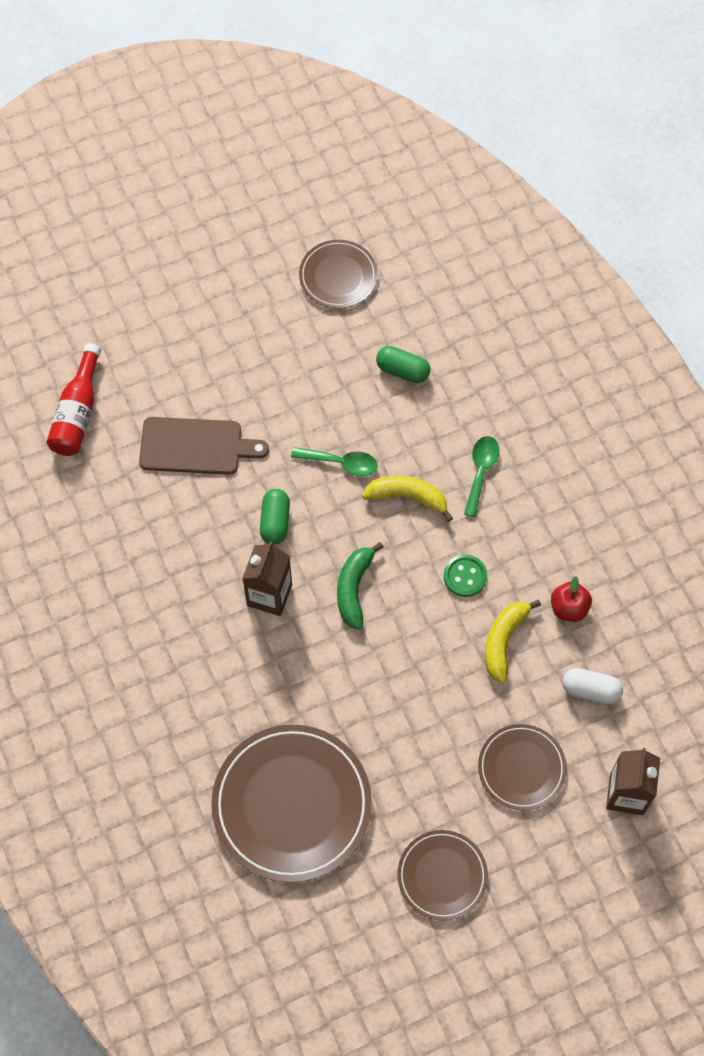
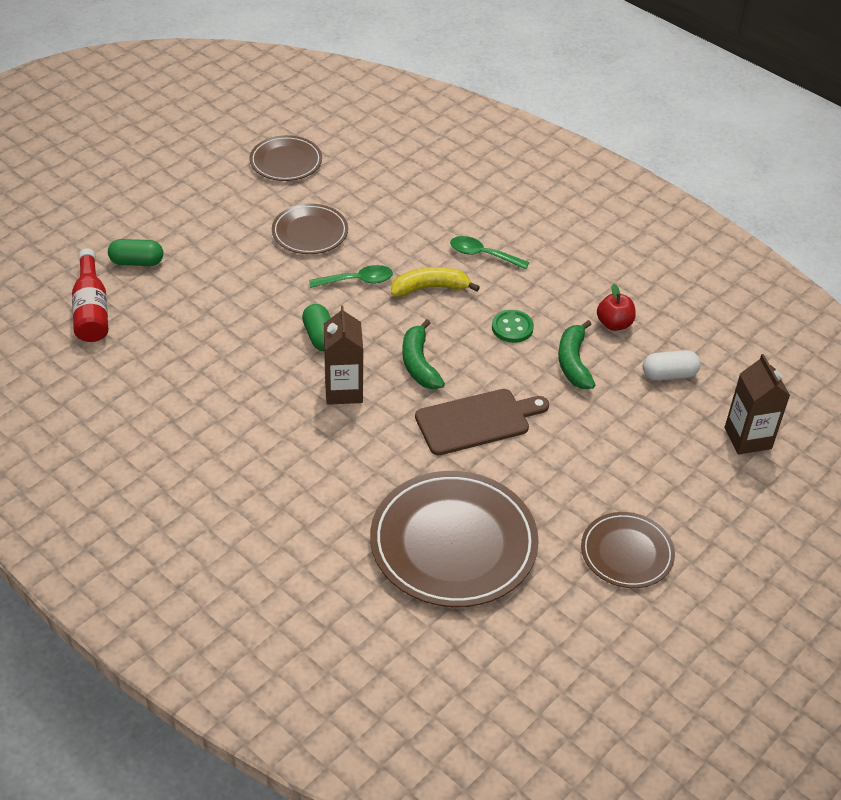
camera: 25 degrees left, 20 degrees down
brown cutting board [139,417,269,475] -> brown cutting board moved to [415,389,549,455]
green capsule [376,346,430,383] -> green capsule moved to [108,239,163,266]
green spoon [464,436,500,517] -> green spoon turned 60 degrees counterclockwise [450,236,529,269]
brown plate [478,724,567,811] -> brown plate moved to [272,204,348,254]
yellow banana [485,600,541,683] -> green banana [558,320,595,389]

